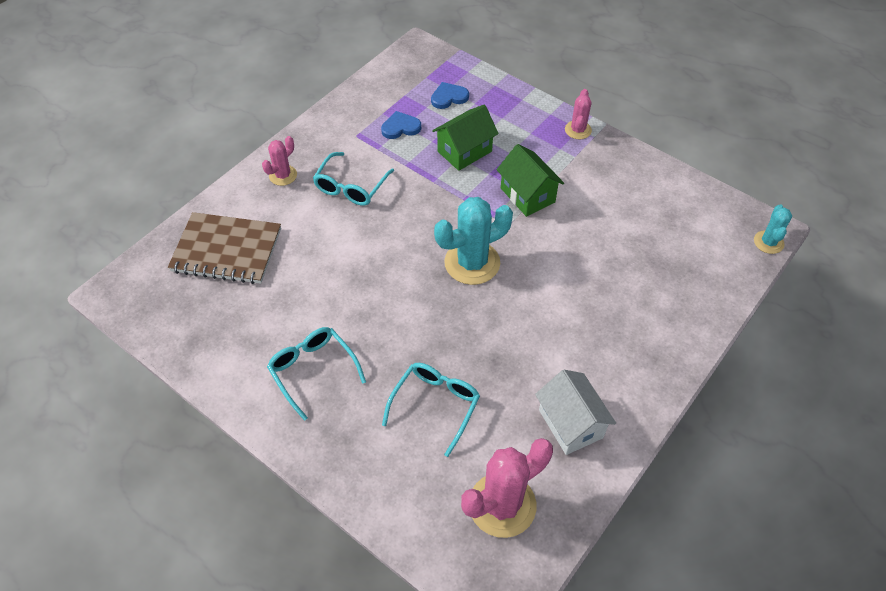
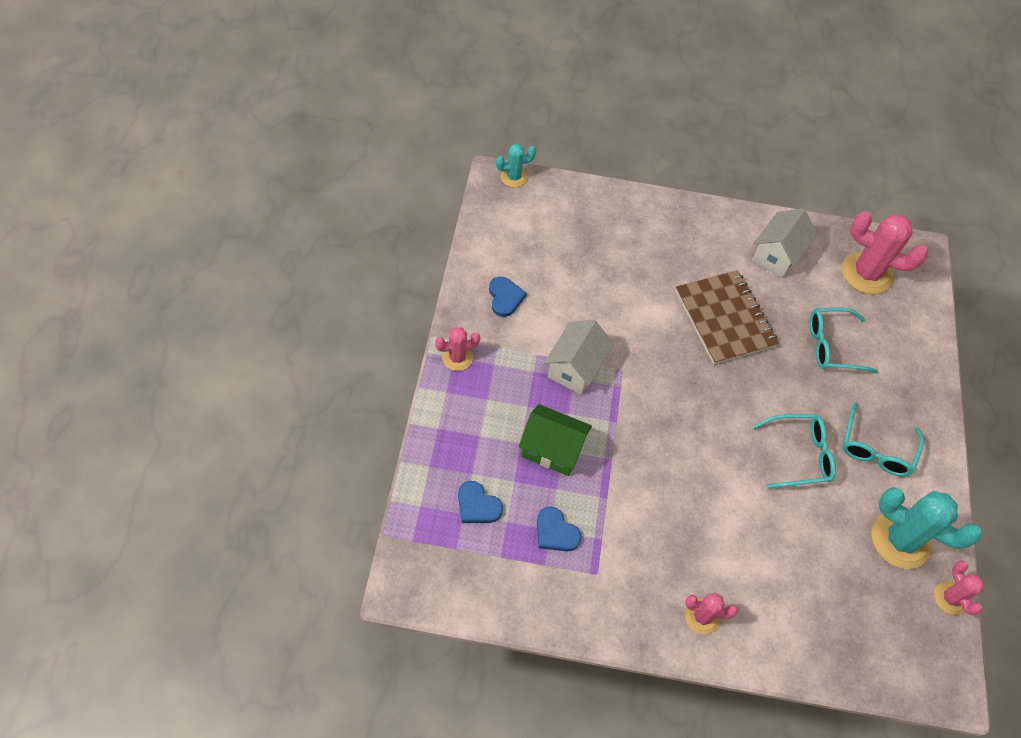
camera: 125 degrees left, 5 degrees up
brown notebook [168,212,281,284] -> brown notebook moved to [675,270,779,365]
turquoise glasses [313,152,394,206] -> turquoise glasses moved to [753,414,836,488]
turquoise cactus [434,197,513,285] -> turquoise cactus moved to [872,487,982,569]
green house [496,144,564,217] -> white house [544,320,613,395]
none -> blue heart [489,276,527,317]
none -> pink cactus [934,560,984,615]

